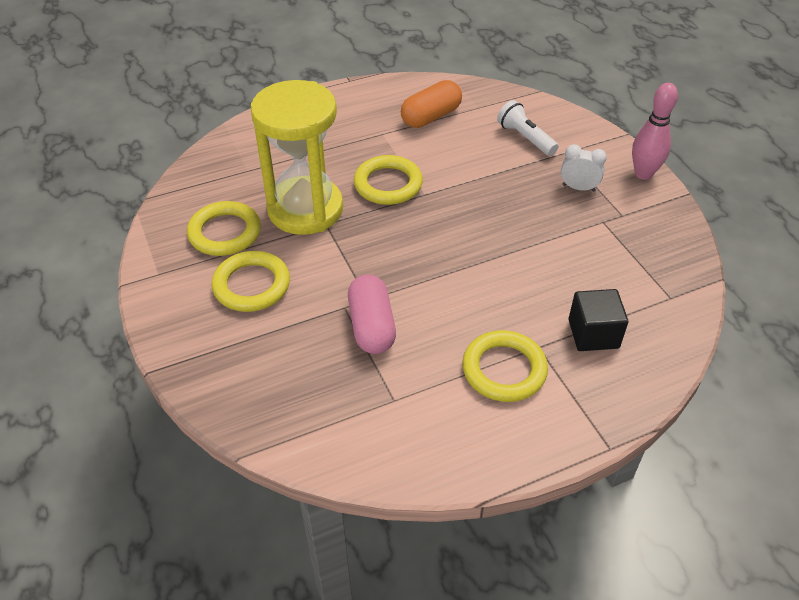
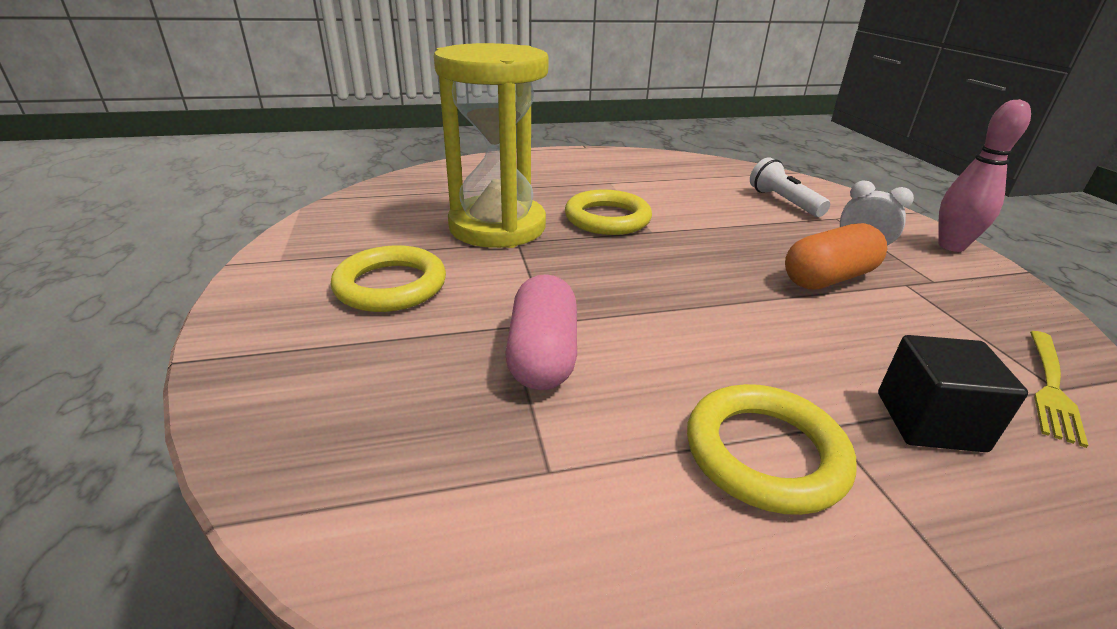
camera: 10 degrees right, 15 degrees down
yellow ring [187,201,261,256] -> none
orange capsule [401,80,462,128] -> orange capsule moved to [785,223,887,289]
none -> yellow fork [1030,331,1089,448]

